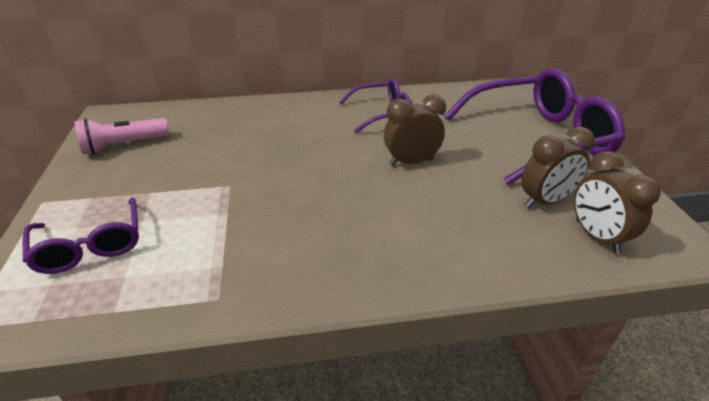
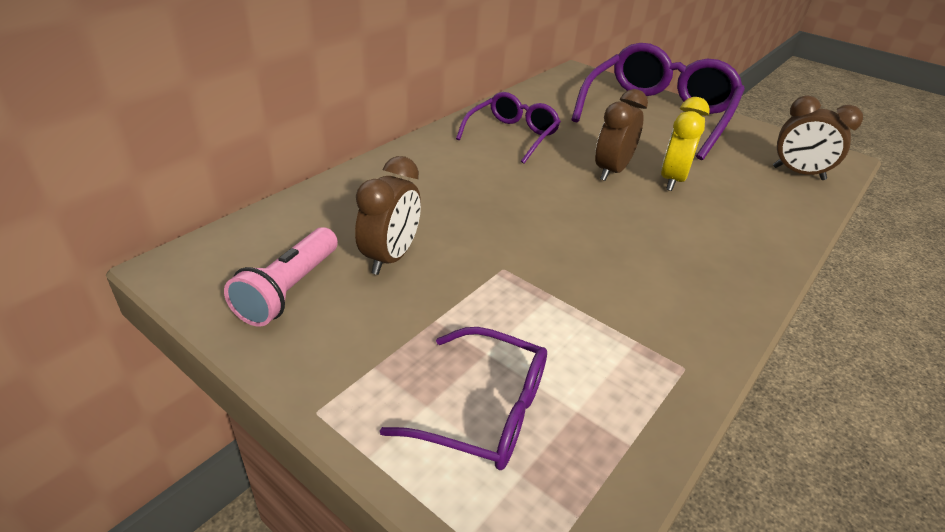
camera: 45 degrees left, 0 degrees up
brown clock [521,127,595,208] -> brown clock moved to [355,156,421,275]
none -> yellow clock [661,97,710,191]

